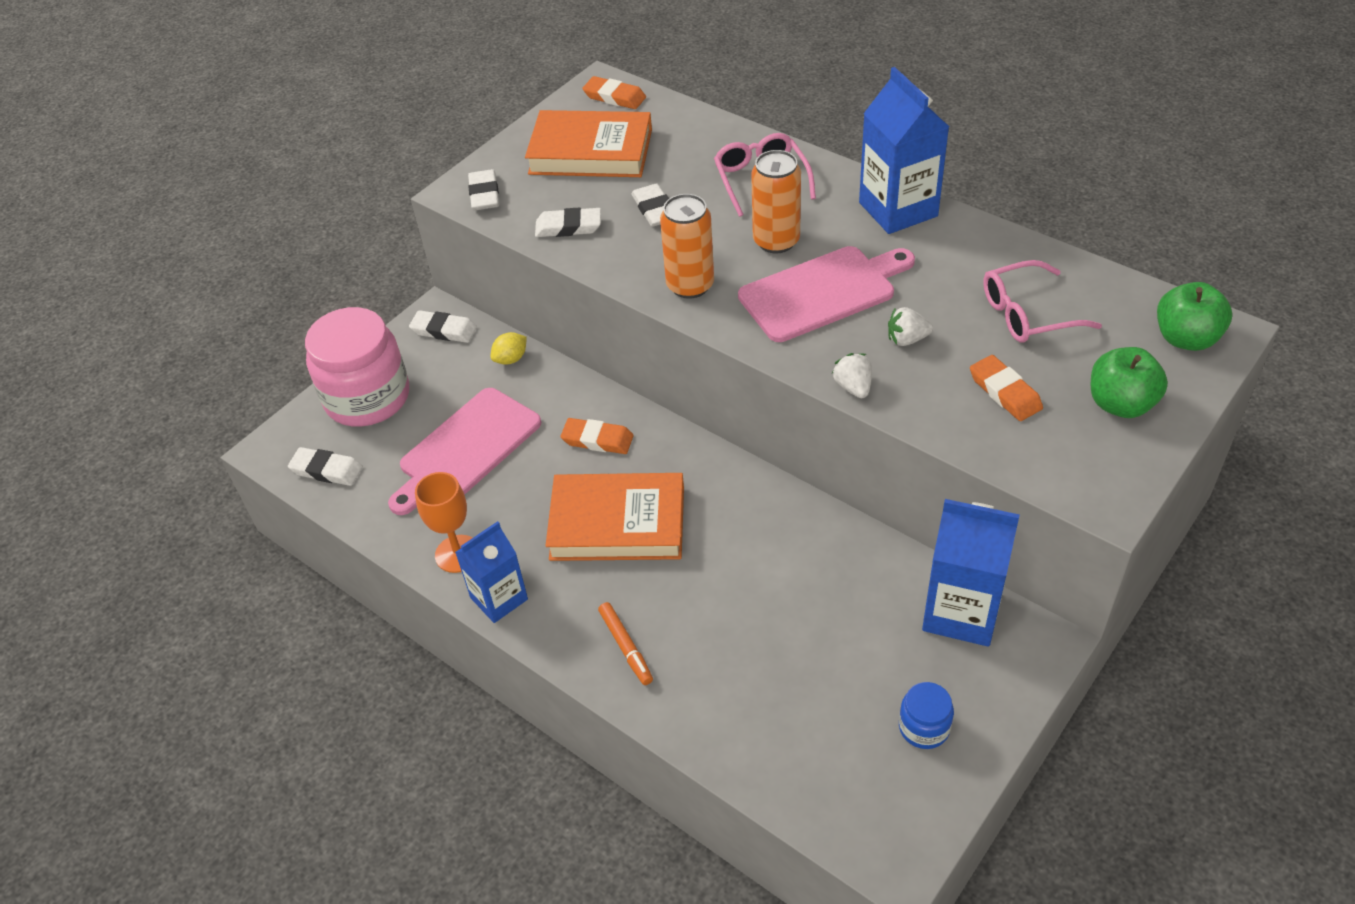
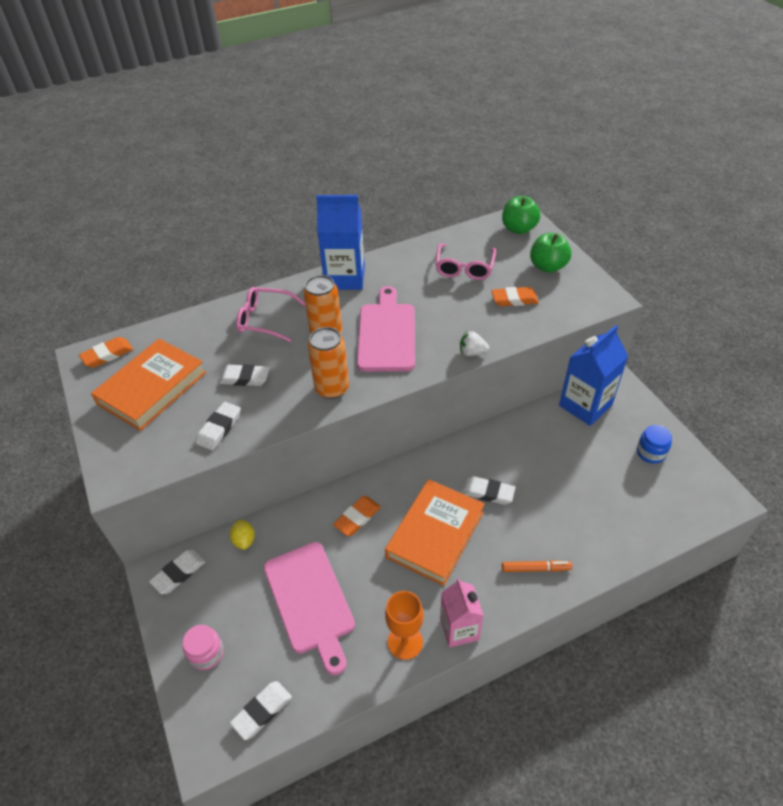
camera: 65 degrees left, 0 degrees up
pink jar [305,307,409,427] -> pink jar [182,625,224,670], size x0.46
blue carton [455,521,528,623] -> pink carton [440,578,484,648]
white eraser [468,169,499,210] -> white eraser moved to [463,477,515,505]
white strawberry [888,307,933,346] -> none

